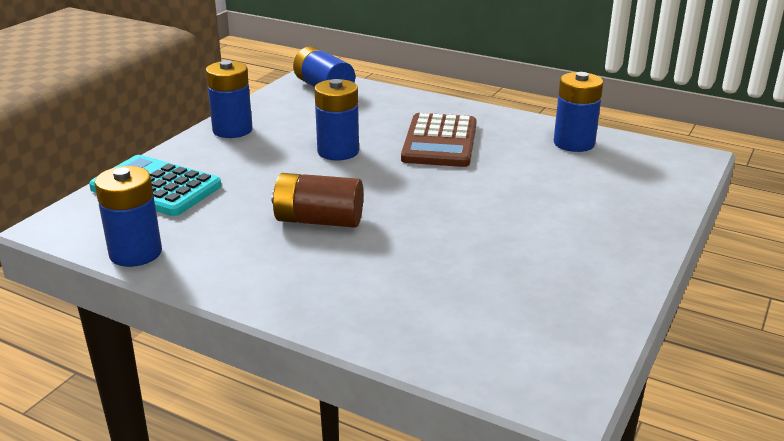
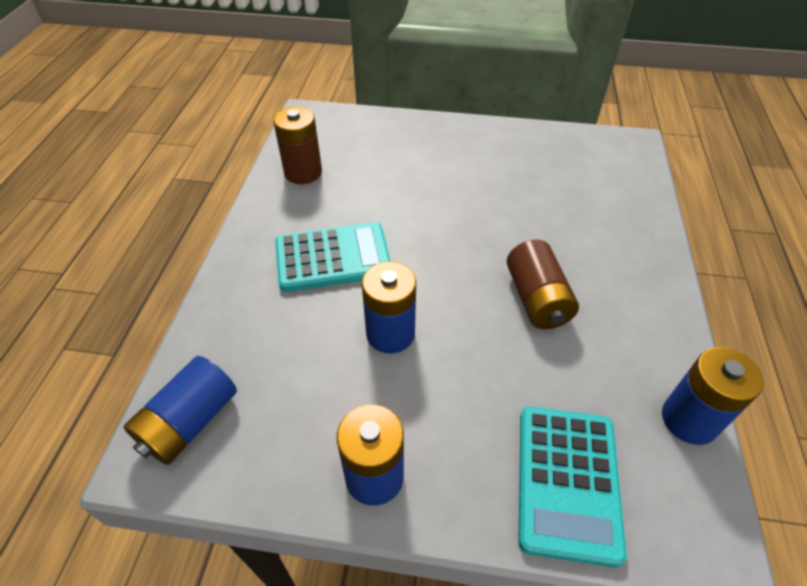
camera: 110 degrees left, 20 degrees up
brown calculator [401,113,477,167] -> turquoise calculator [275,222,391,292]
blue battery [554,72,603,152] -> brown battery [273,107,322,184]

